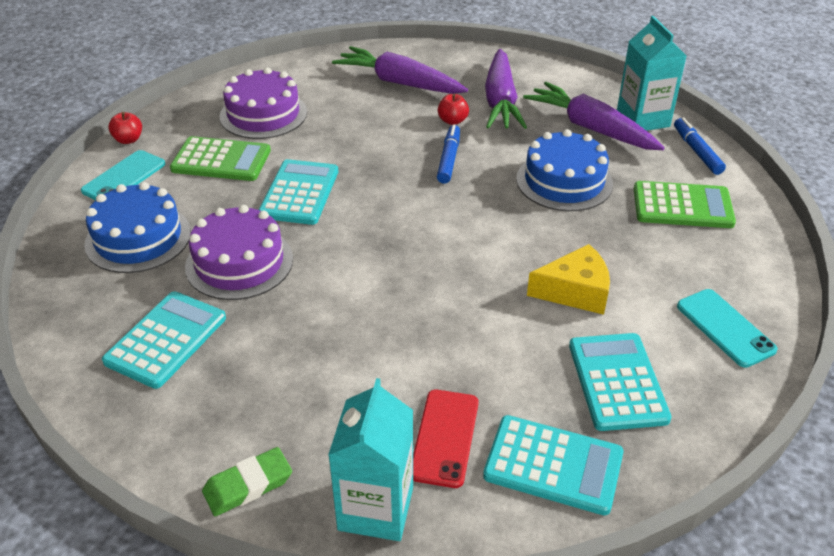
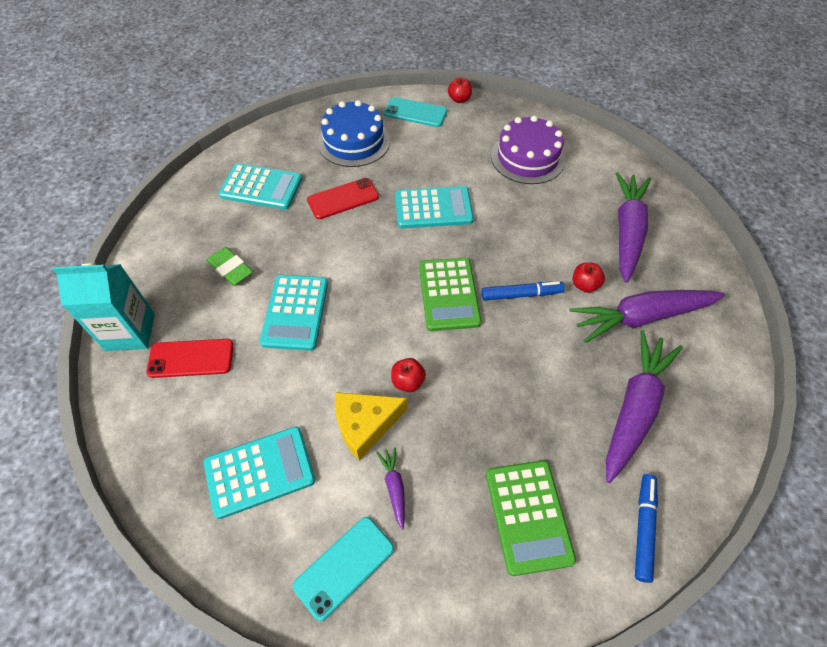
camera: 75 degrees right, 15 degrees up
green calculator [170,136,271,181] -> green calculator moved to [419,258,482,331]
purple cake [185,205,293,300] -> red phone [307,178,379,219]
green eraser [202,447,292,516] -> green eraser moved to [206,247,253,286]
turquoise calculator [483,415,624,515] -> turquoise calculator moved to [260,275,328,351]
blue cake [516,129,613,211] -> none
yellow cheese [527,244,610,315] -> yellow cheese turned 90 degrees clockwise [335,392,407,460]
turquoise carton [617,16,687,131] -> none
blue marker [674,117,726,175] -> blue marker turned 45 degrees counterclockwise [635,474,658,583]
none -> purple carrot [376,447,405,530]
none -> red apple [391,358,426,392]

